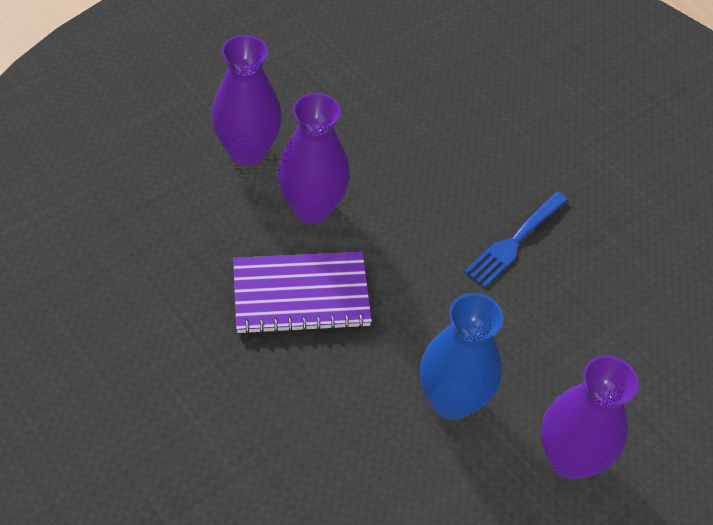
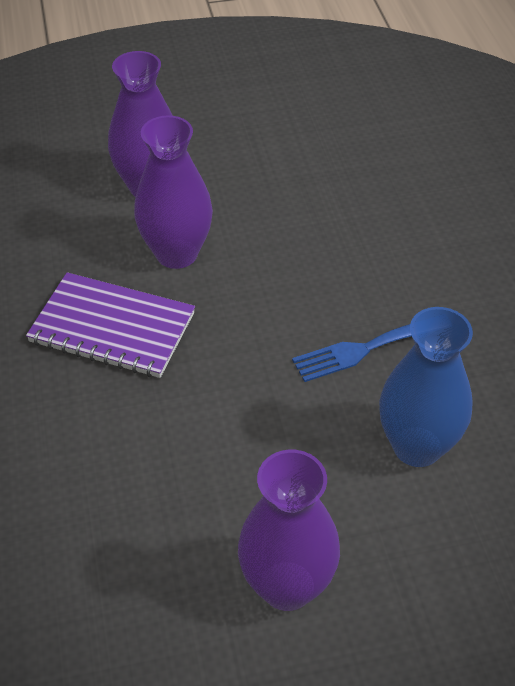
camera: 30 degrees right, 5 degrees down
blue vase [420,293,503,420] -> blue vase moved to [379,307,473,467]

